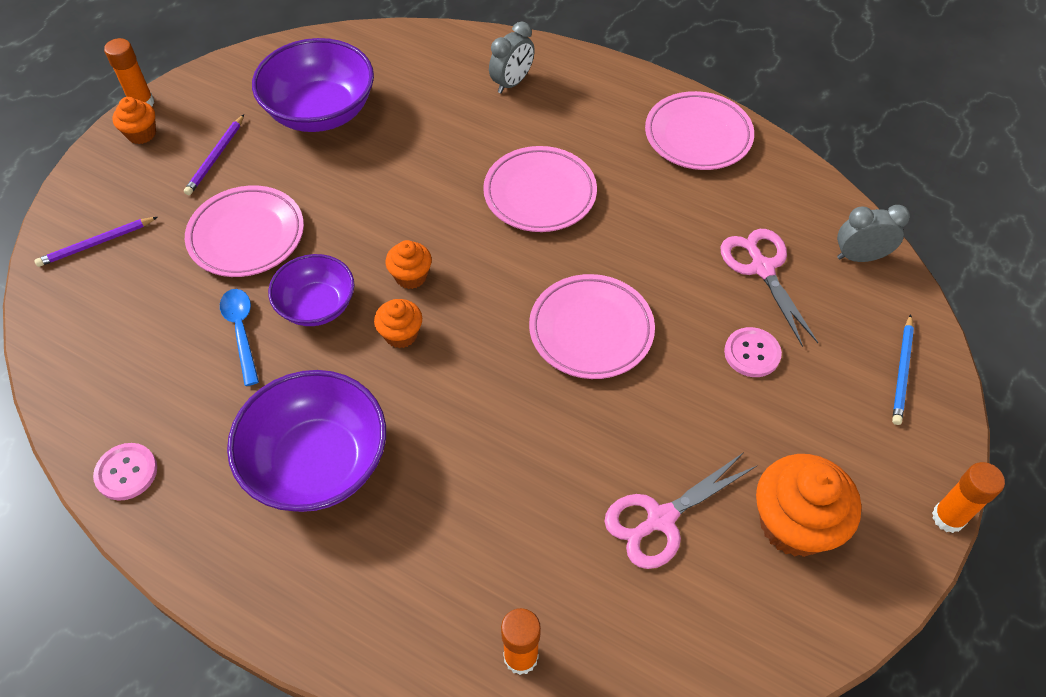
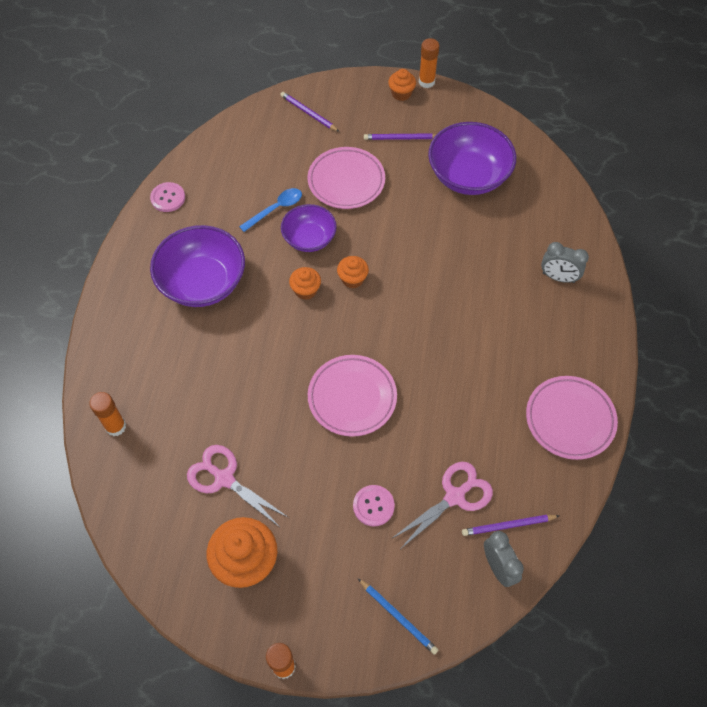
camera: 70 degrees right, 5 degrees up
pink plate [483,146,597,232] -> none
blue pencil [892,314,914,425] -> blue pencil turned 135 degrees counterclockwise [358,578,438,655]
none -> purple pencil [462,515,559,536]

